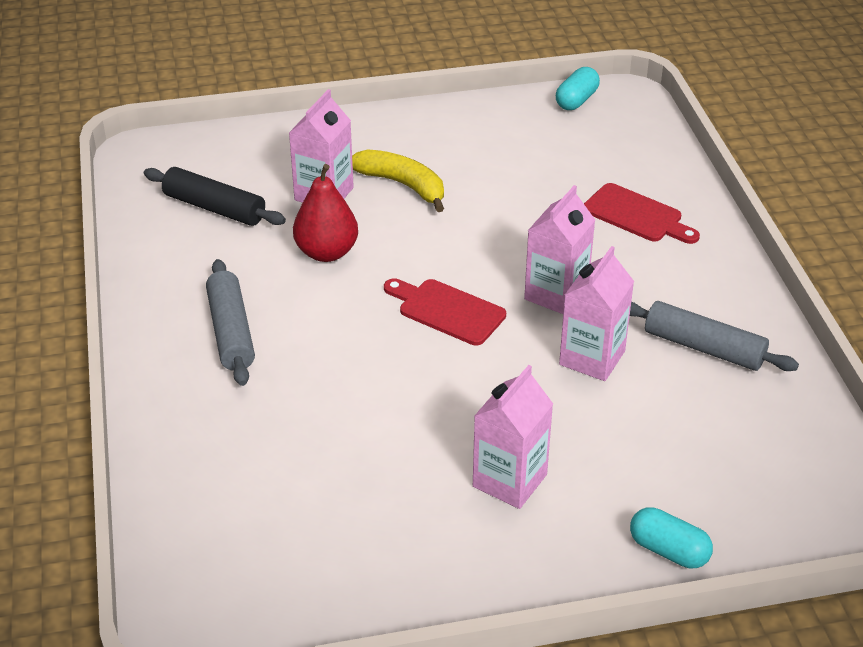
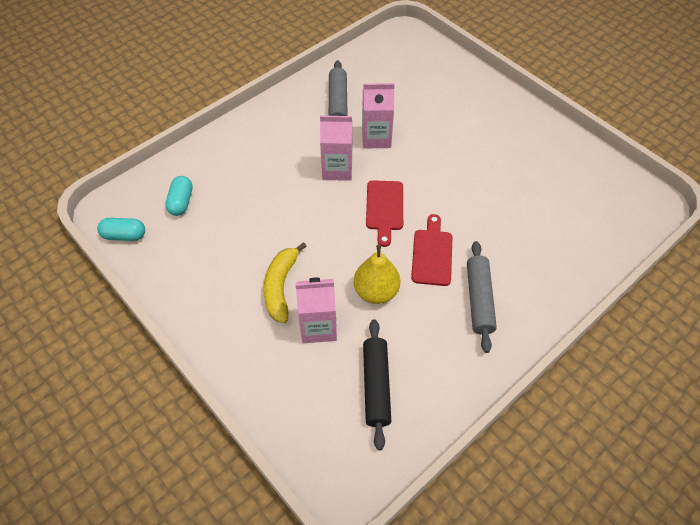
camera: 120 degrees left, 15 degrees up
grey rolling pin [206,259,255,386] -> grey rolling pin turned 45 degrees counterclockwise [467,241,497,353]
red pear [293,164,358,262] -> yellow pear [354,244,401,304]
pink carton [473,365,553,509] -> none
red cutting board [584,183,700,244] -> red cutting board moved to [411,214,452,286]
turquoise capsule [630,507,713,568] -> turquoise capsule moved to [165,176,193,216]

